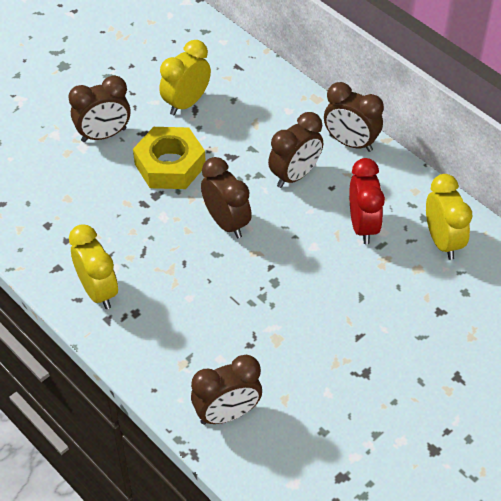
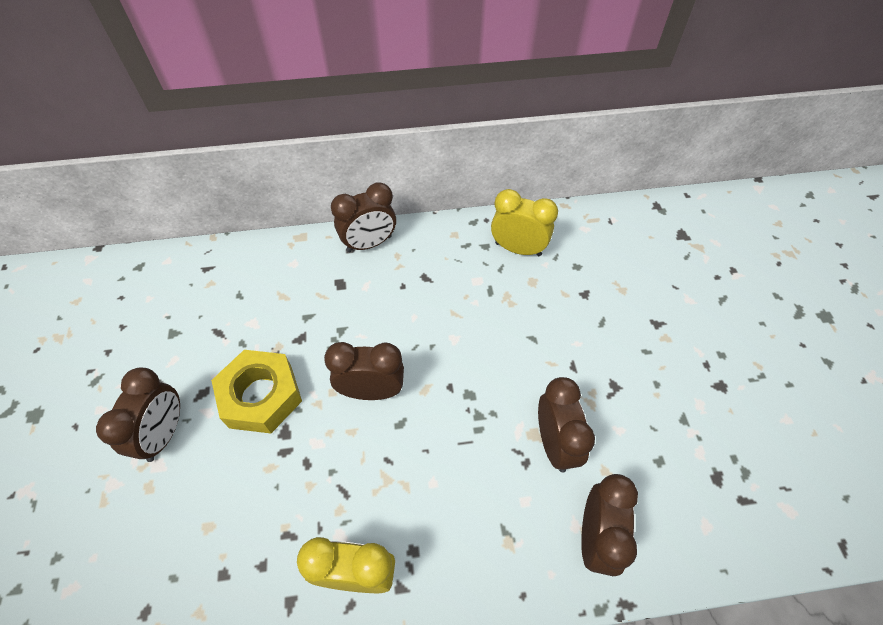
camera: 55 degrees left, 5 degrees up
yellow clock [159,40,211,115] -> none
brown clock [268,112,323,188] -> brown clock moved to [538,377,595,472]
red clock [349,158,385,244] -> none

